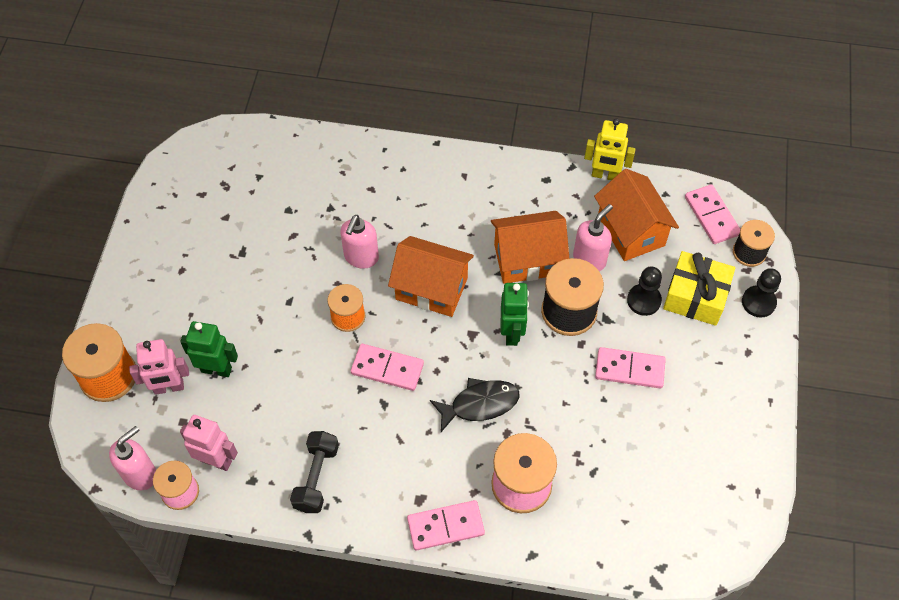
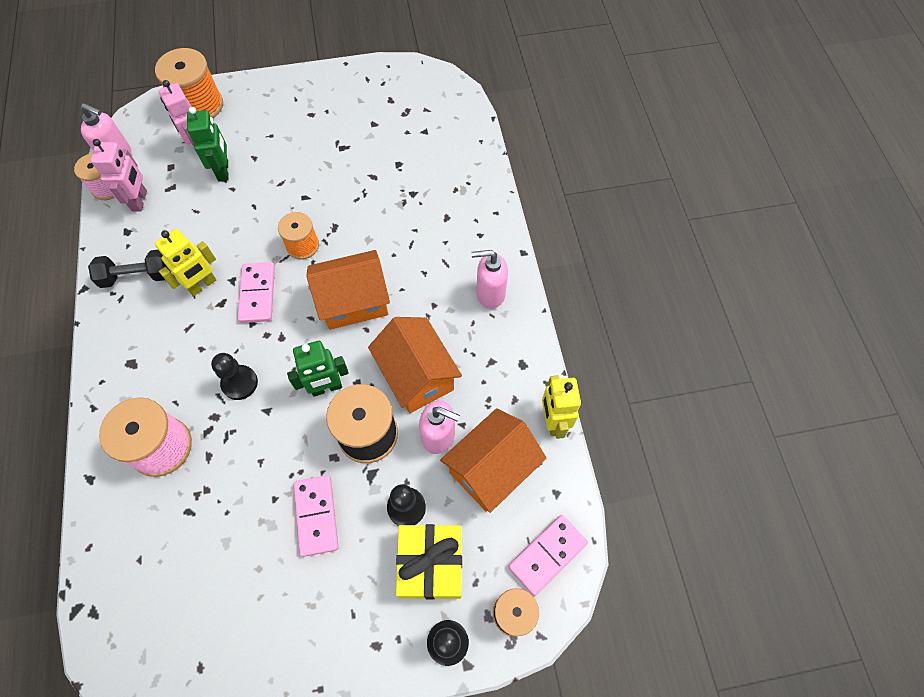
camera: 70 degrees right, 5 degrees up
pink soap dispenser [340,215,379,269] -> pink soap dispenser moved to [472,250,508,309]
orange house [388,236,474,317] -> orange house turned 75 degrees clockwise [306,250,390,330]
pink domino [407,500,485,551] -> none
black fish [430,378,520,432] -> black pawn [211,353,258,400]
none -> yellow robot [155,229,216,296]

